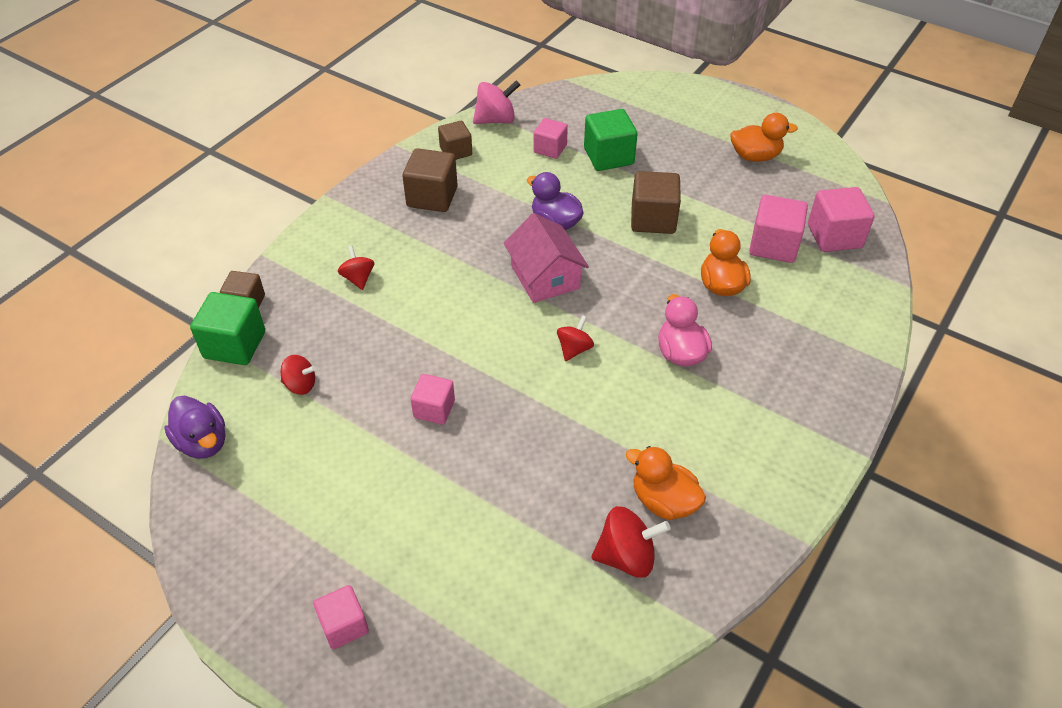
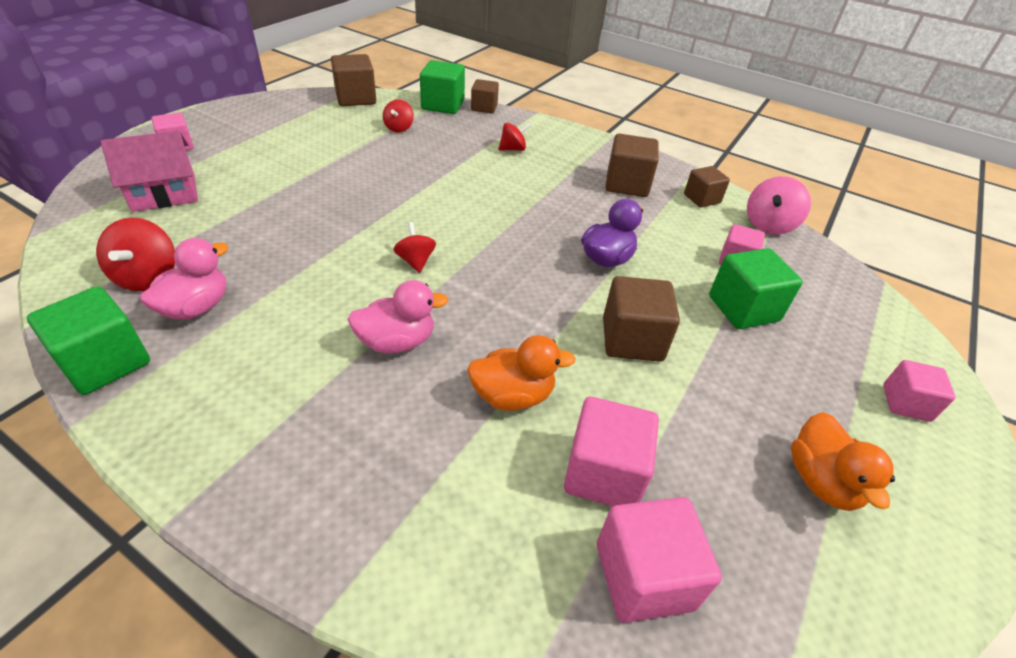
camera: 85 degrees right, 5 degrees down
purple duck [164,396,225,459] -> brown cube [331,54,376,106]
pink cube [411,374,455,425] -> pink cube moved to [883,360,956,422]
pink spinning top [473,80,520,124] -> pink spinning top turned 60 degrees clockwise [747,176,811,235]
pink house [504,213,589,303] -> pink house moved to [101,131,198,212]
red spinning top [557,315,594,361] -> red spinning top turned 135 degrees counterclockwise [393,222,436,273]
orange duck [626,446,706,520] -> pink duck [140,238,228,320]
none -> green cube [27,286,150,395]

